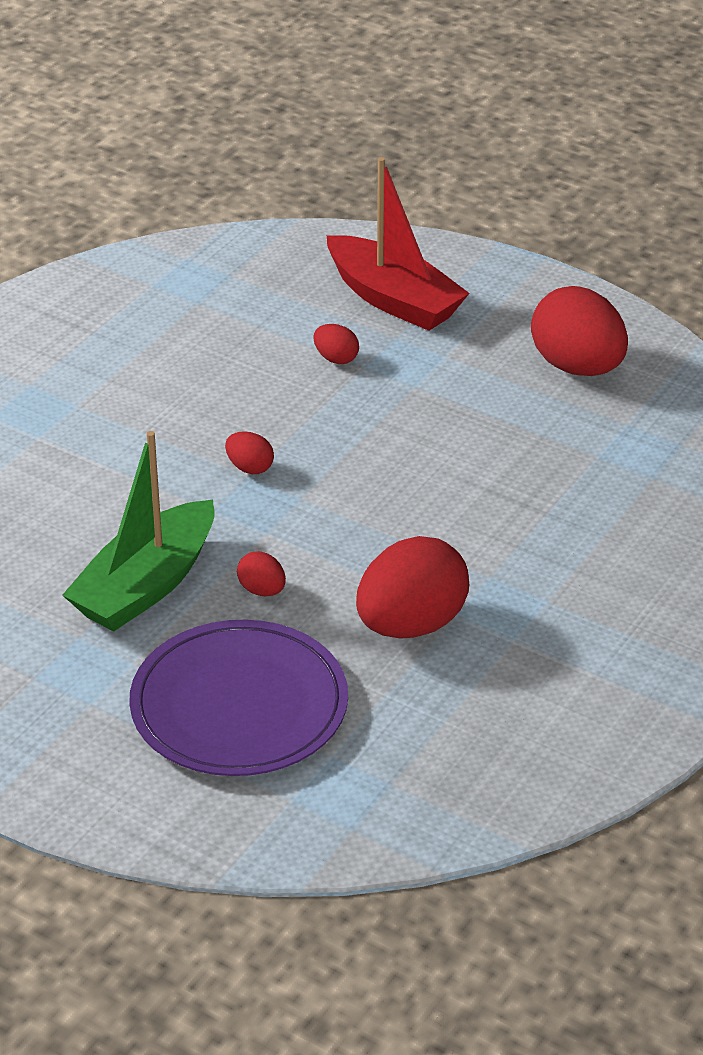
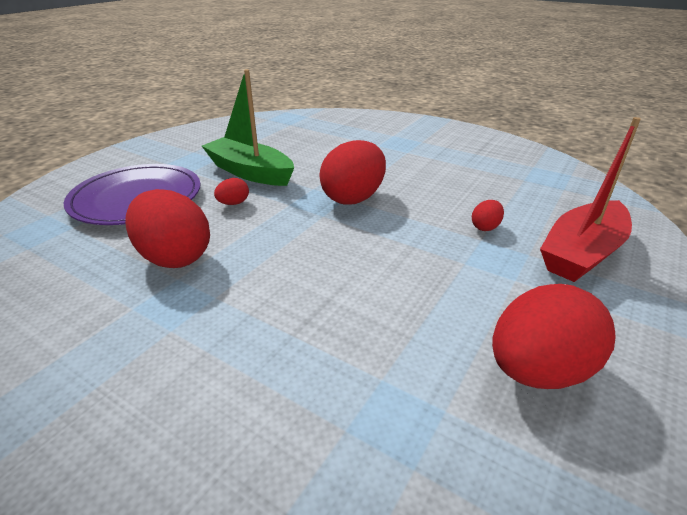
camera: 90 degrees right, 5 degrees down
red egg [225,431,274,474] -> red egg [319,140,386,205], size x2.22

